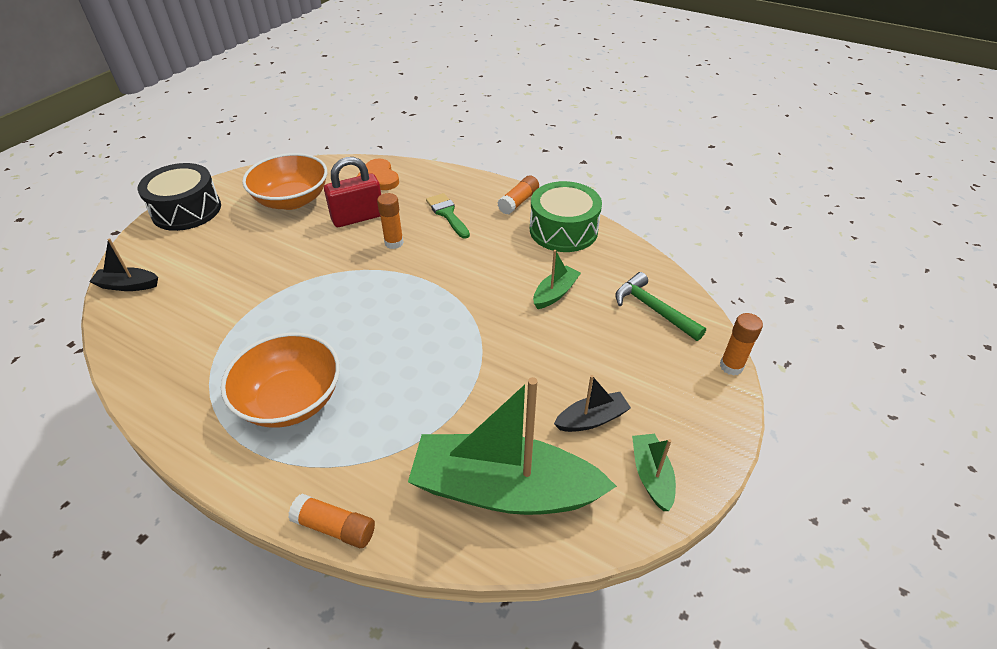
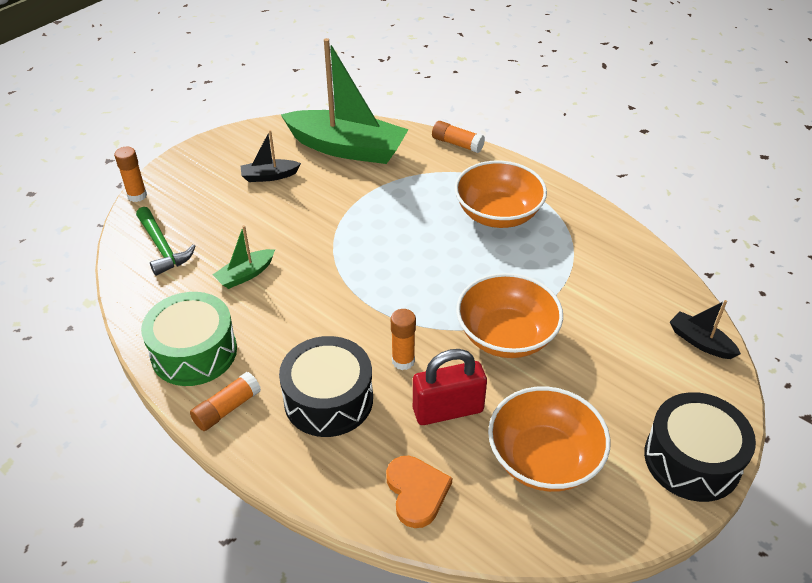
camera: 170 degrees left, 0 degrees up
black boat [89,238,158,291] -> black boat turned 150 degrees counterclockwise [670,300,741,359]
green brush [426,193,470,239] -> black drum [279,336,373,437]
green boat [632,434,676,511] -> none
none -> orange bowl [456,273,563,358]

